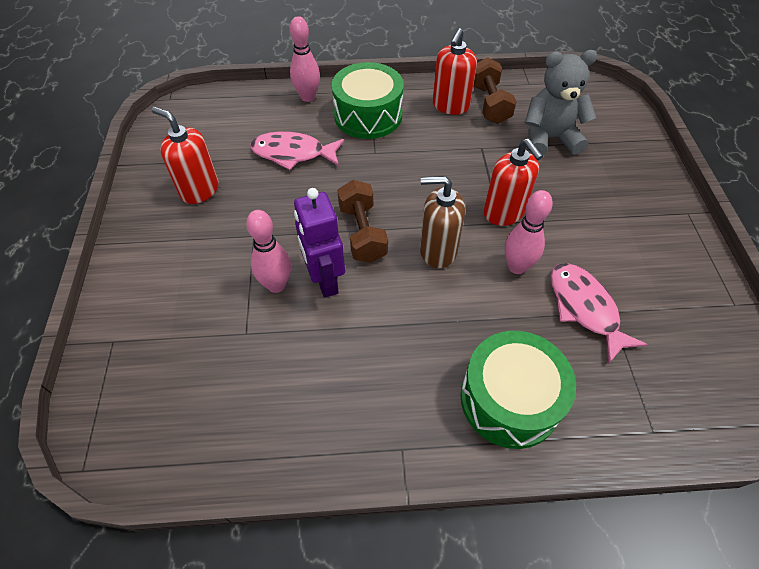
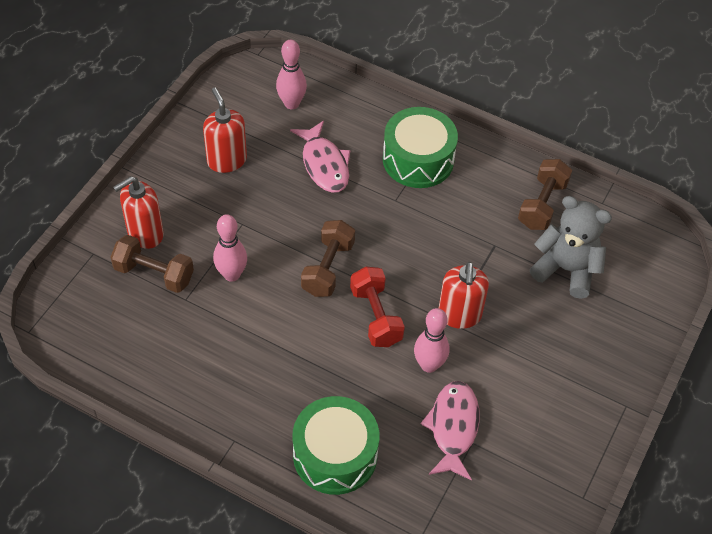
camera: 30 degrees right, 0 degrees up
pink fish [250,131,344,170] -> pink fish turned 150 degrees counterclockwise [290,121,351,193]
pink bowling pin [290,16,320,102] -> pink bowling pin moved to [276,40,307,109]
purple robot [294,188,345,298] -> none
brown soap dispenser [420,176,465,268] -> red dumbbell [350,267,405,347]
red soap dispenser [433,28,477,115] -> red soap dispenser moved to [113,176,164,249]
none -> brown dumbbell [110,235,194,293]

